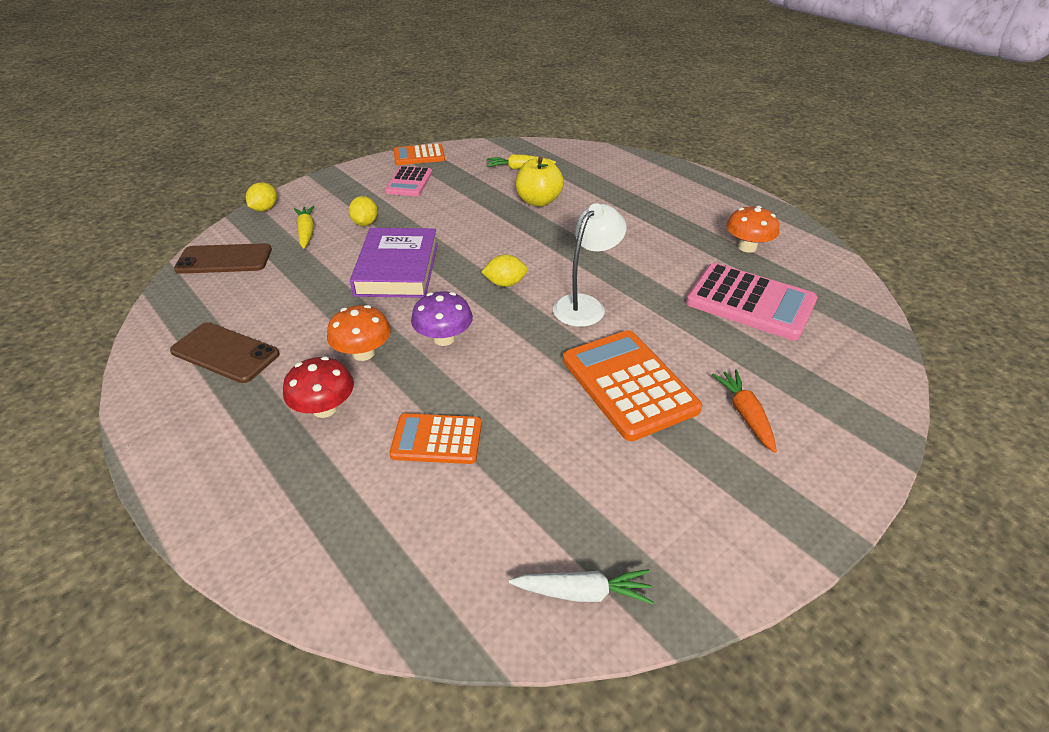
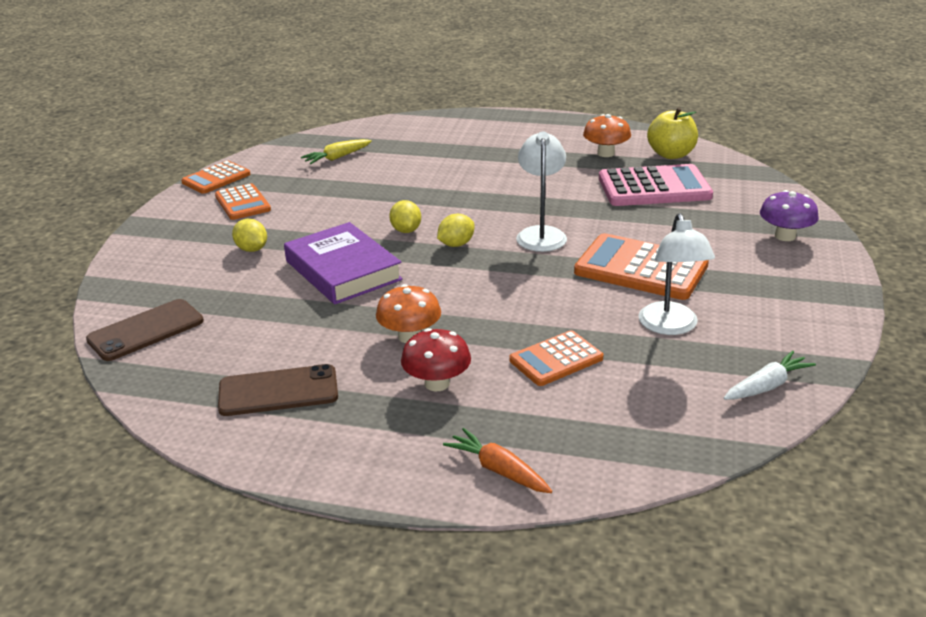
camera: 35 degrees left, 10 degrees down
yellow lemon [246,182,277,211] -> yellow lemon moved to [389,200,421,233]
yellow carrot [294,206,315,249] -> none
pink calculator [385,166,432,196] -> orange calculator [215,184,271,220]
purple mushroom [411,292,473,346] -> purple mushroom moved to [760,190,819,241]
yellow apple [516,157,564,207] -> yellow apple moved to [647,107,698,159]
orange carrot [712,370,777,453] -> orange carrot moved to [443,428,552,493]
none -> white lamp [638,213,715,335]

